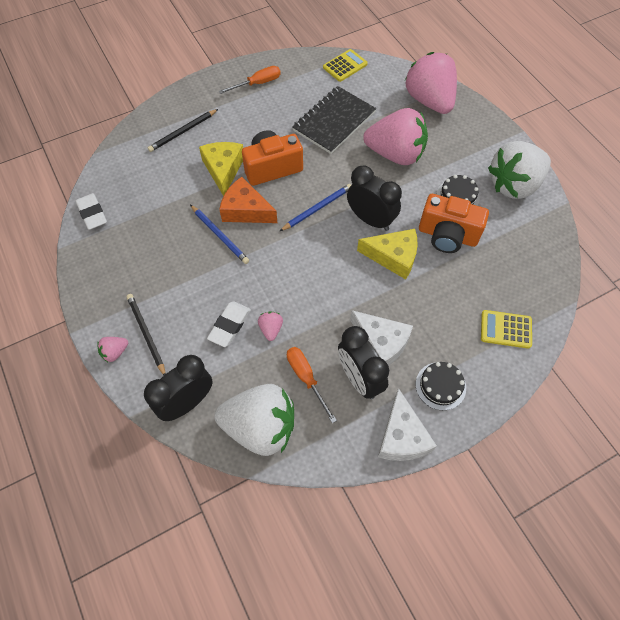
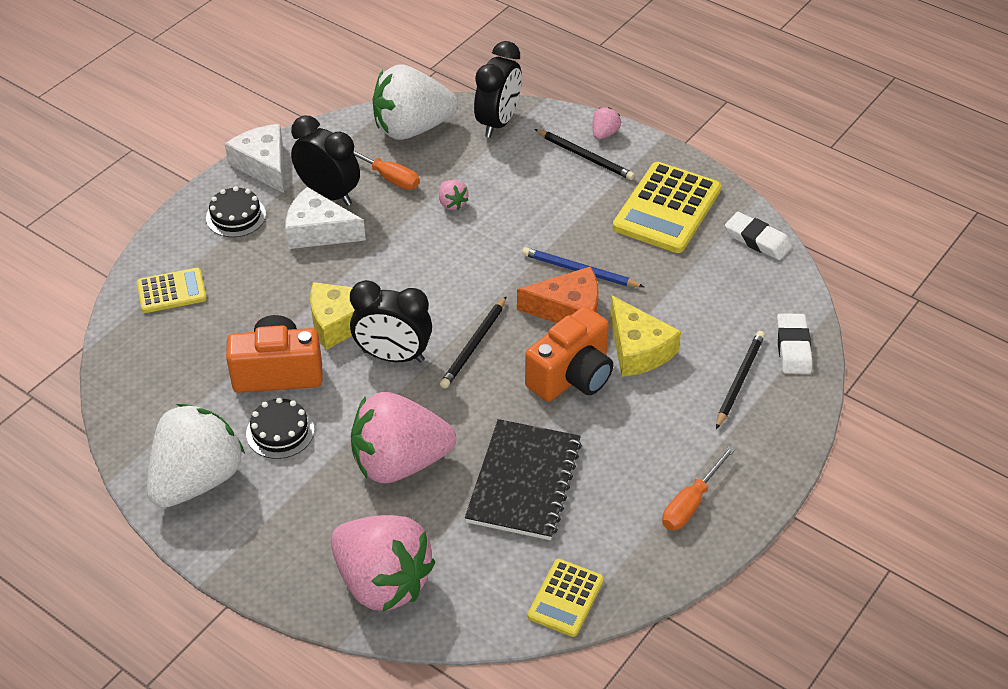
camera: 155 degrees right, 15 degrees down
white eraser [207,301,251,347] -> white eraser moved to [776,313,812,374]
blue pencil [280,184,351,231] -> black pencil [440,296,507,388]
none -> yellow calculator [613,162,721,253]

